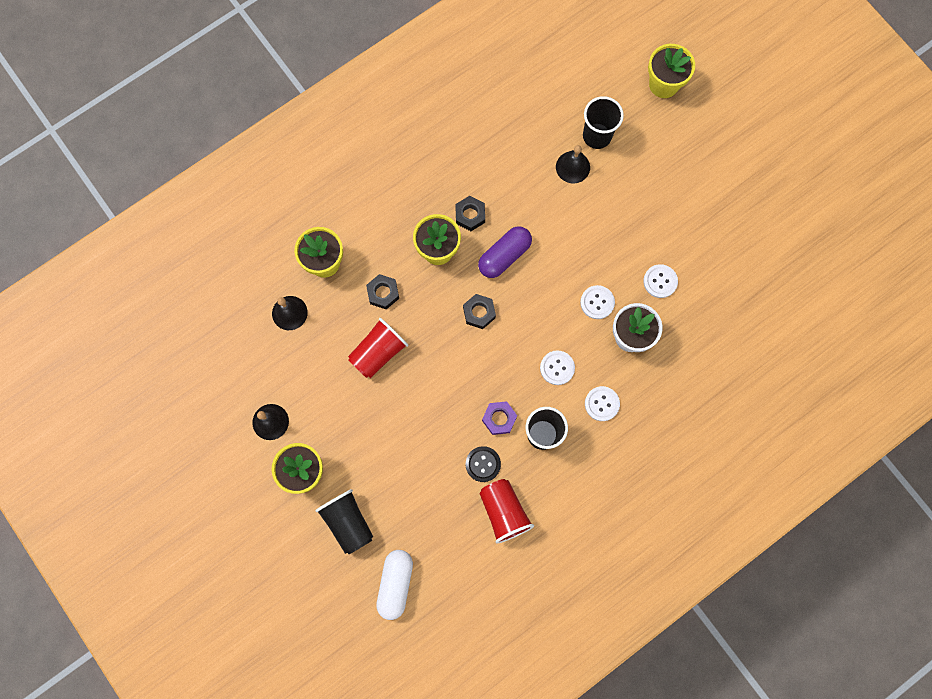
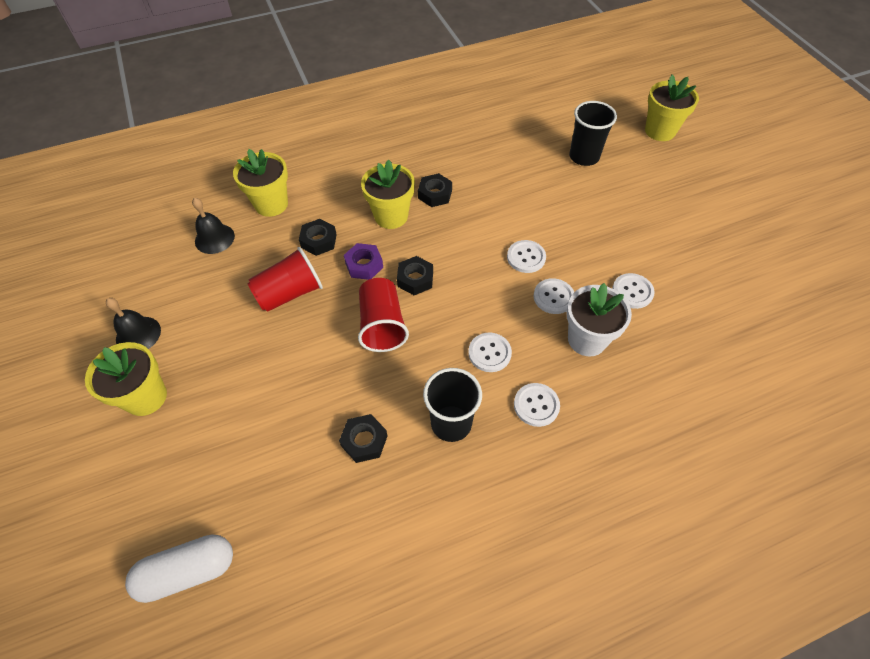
camera: 15 degrees right, 20 degrees down
black cup [315,489,373,554] -> none
white capsule [376,550,413,620] -> white capsule turned 45 degrees clockwise [125,534,233,603]
black button [466,446,501,482] -> black nut [339,414,387,463]
purple capsule [478,226,532,278] -> none
red cup [479,479,534,543] -> red cup moved to [358,278,409,352]
purple nut [482,401,517,435] -> purple nut moved to [344,243,383,280]
black bell [556,145,590,183] -> none
none -> white button [507,240,546,273]

